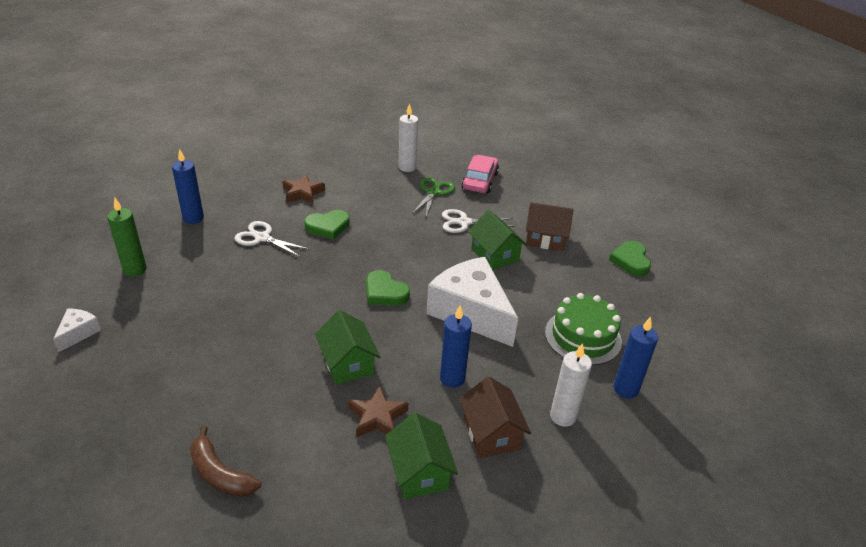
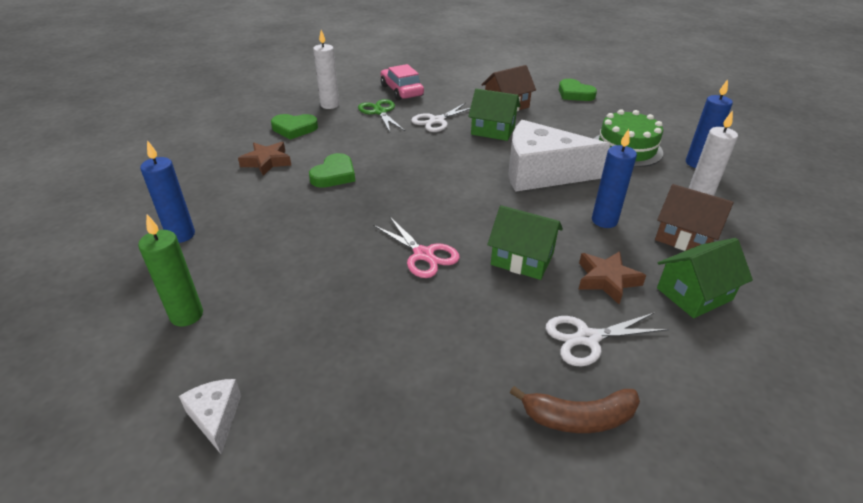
camera: 40 degrees left, 0 degrees up
white scissors [234,221,311,257] -> white scissors moved to [546,313,669,367]
green heart [366,270,410,306] -> green heart moved to [271,114,318,140]
green house [385,412,458,500] -> green house turned 60 degrees counterclockwise [657,238,753,318]
none -> pink scissors [373,216,460,278]

